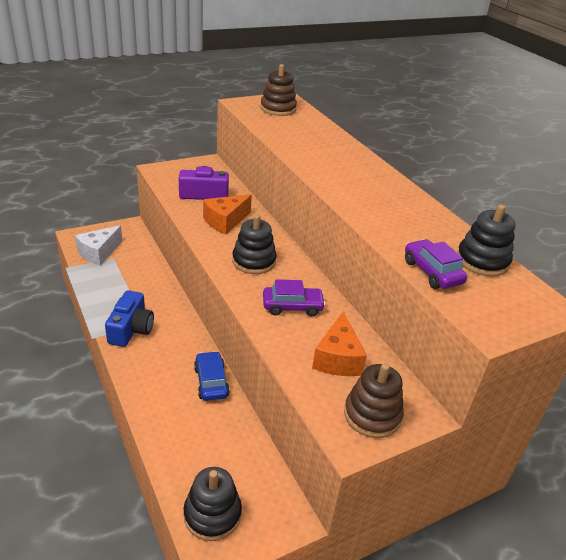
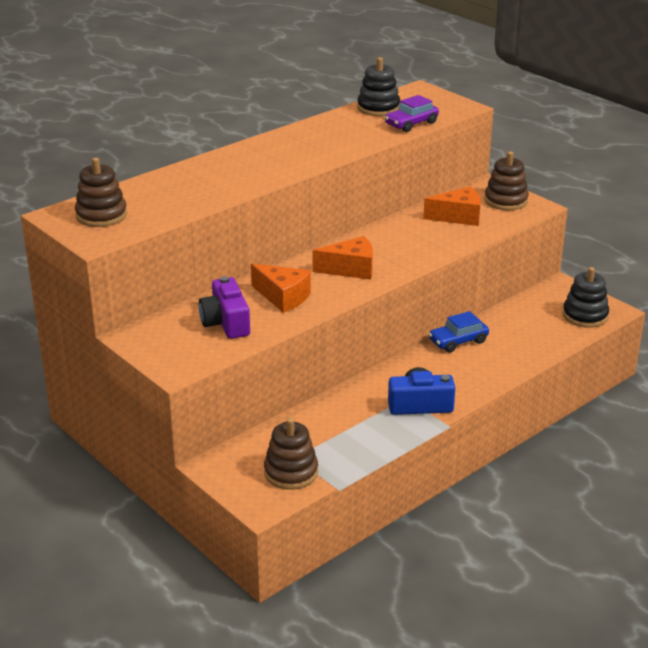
camera: 100 degrees left, 5 degrees down
white cheese [75,225,122,265] -> brown stacking toy [264,418,318,490]
black stacking toy [232,215,277,274] -> orange cheese [312,236,373,280]
purple car [263,279,326,316] -> none

